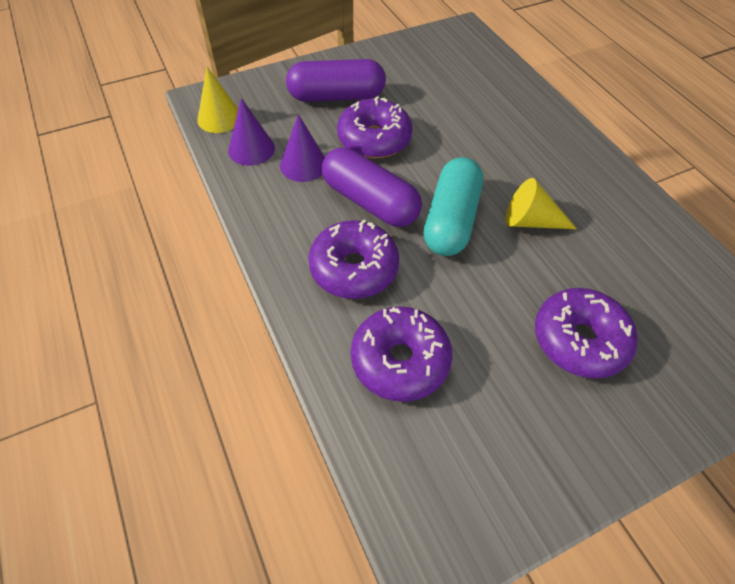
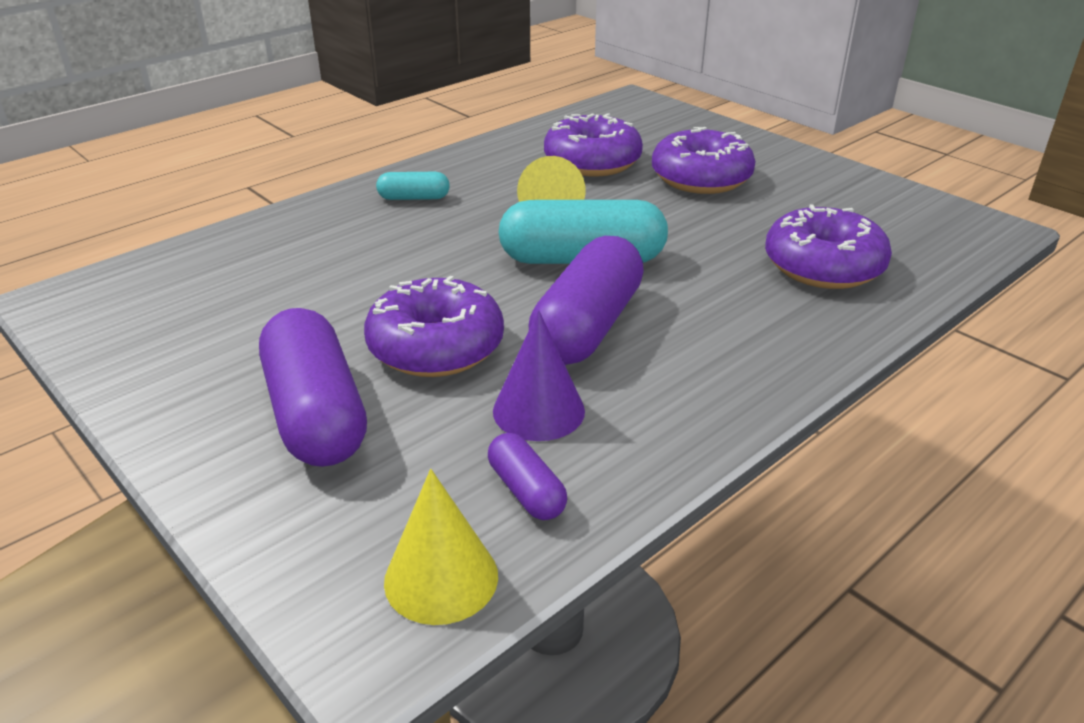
camera: 105 degrees left, 20 degrees down
purple cone [228,98,275,166] -> purple capsule [488,433,567,520]
purple donut [308,220,399,299] -> purple donut moved to [544,113,643,177]
none -> turquoise capsule [376,172,450,200]

